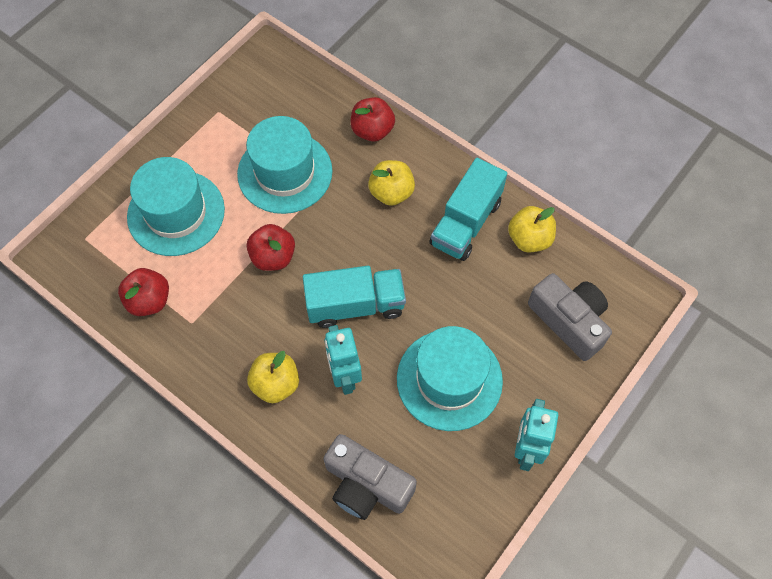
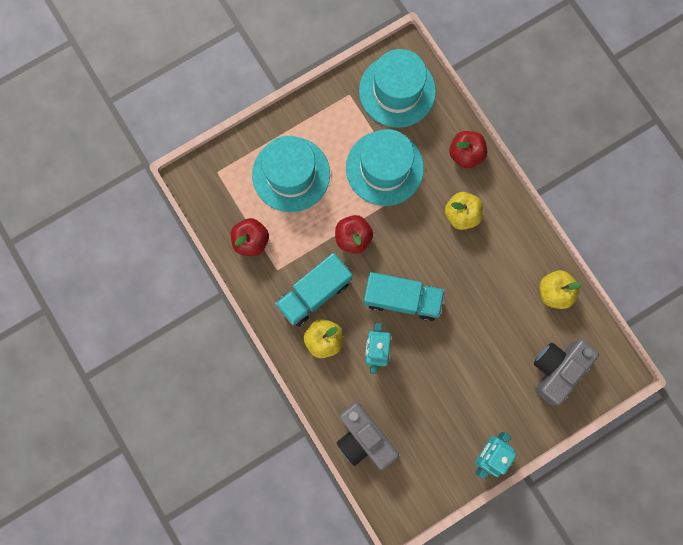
camera: 20 degrees right, 15 degrees up
turquoise hat [397,326,503,431] -> turquoise hat moved to [359,49,436,128]
turquoise truck [429,158,507,261] -> turquoise truck moved to [275,253,352,327]
grey camera [528,273,612,361] -> grey camera turned 120 degrees counterclockwise [534,340,599,405]

